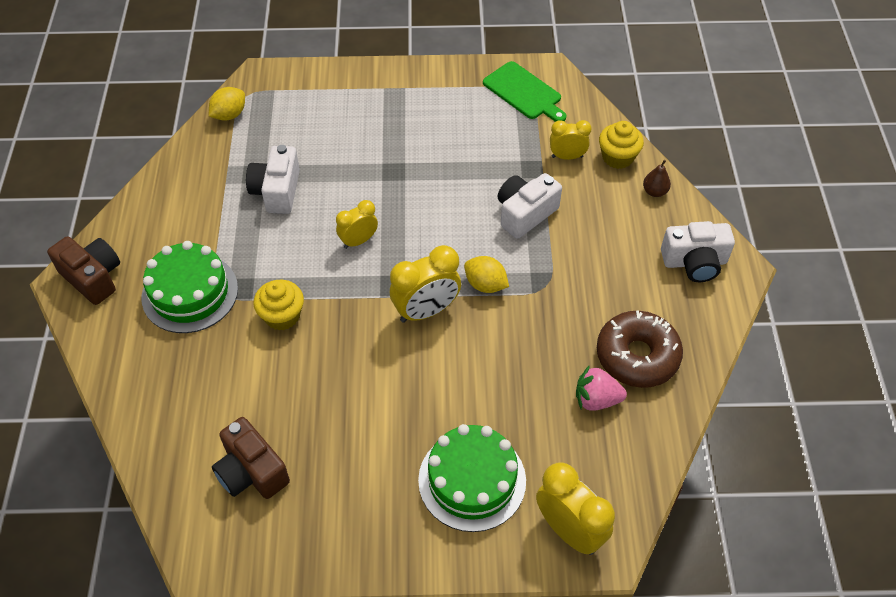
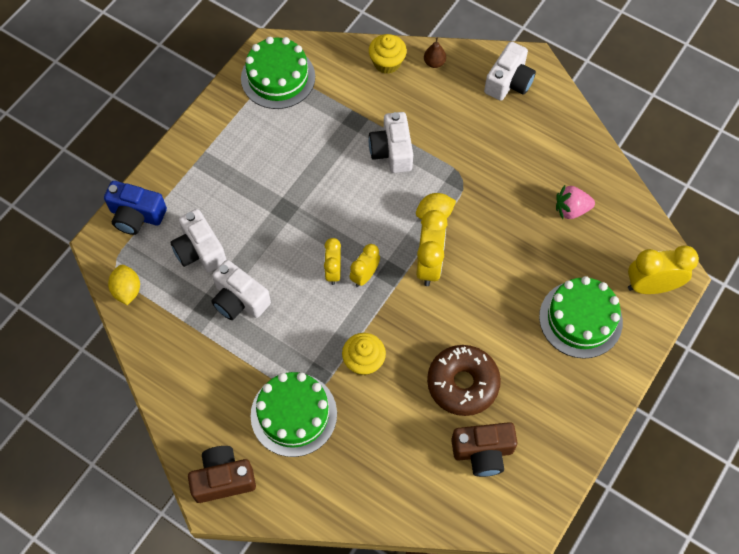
camera: 55 degrees left, 10 degrees up
green cutting board [483,61,567,122] -> green cake [241,37,315,109]
yellow clock [550,120,592,160] -> yellow clock moved to [350,244,380,287]
pink strawberry [576,365,627,411] -> pink strawberry turned 45 degrees clockwise [556,185,595,219]
brown donut [597,310,683,388] -> brown donut moved to [427,345,501,416]
none -> blue camera [104,181,167,235]
none -> white camera [170,209,227,272]

